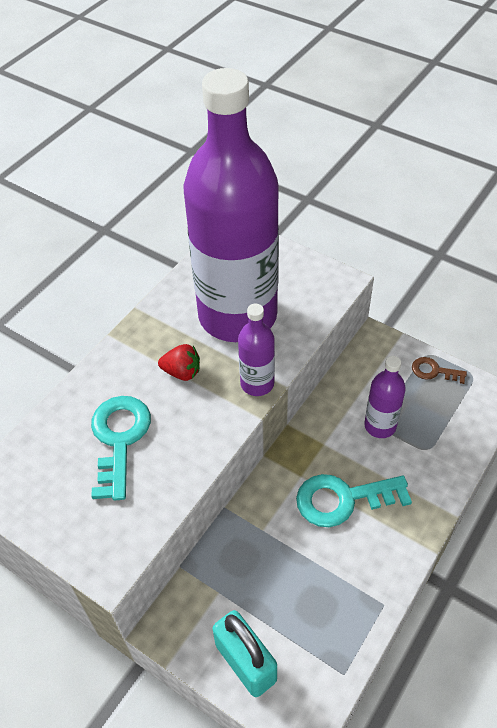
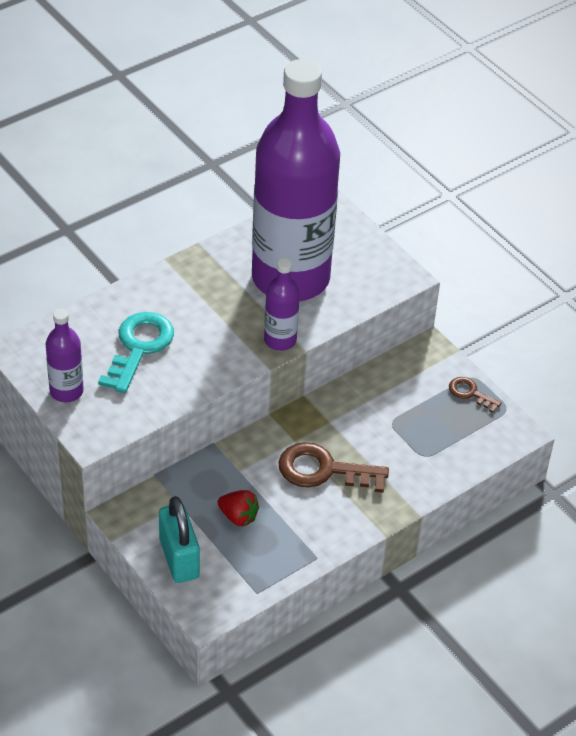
camera: 15 degrees right, 5 degrees down
red strawberry [158,344,200,381] -> red strawberry moved to [217,490,259,526]
turquoise key [296,474,412,527] -> brown key [278,442,389,493]
purple bottle [364,356,406,438] -> purple bottle moved to [46,309,84,402]

